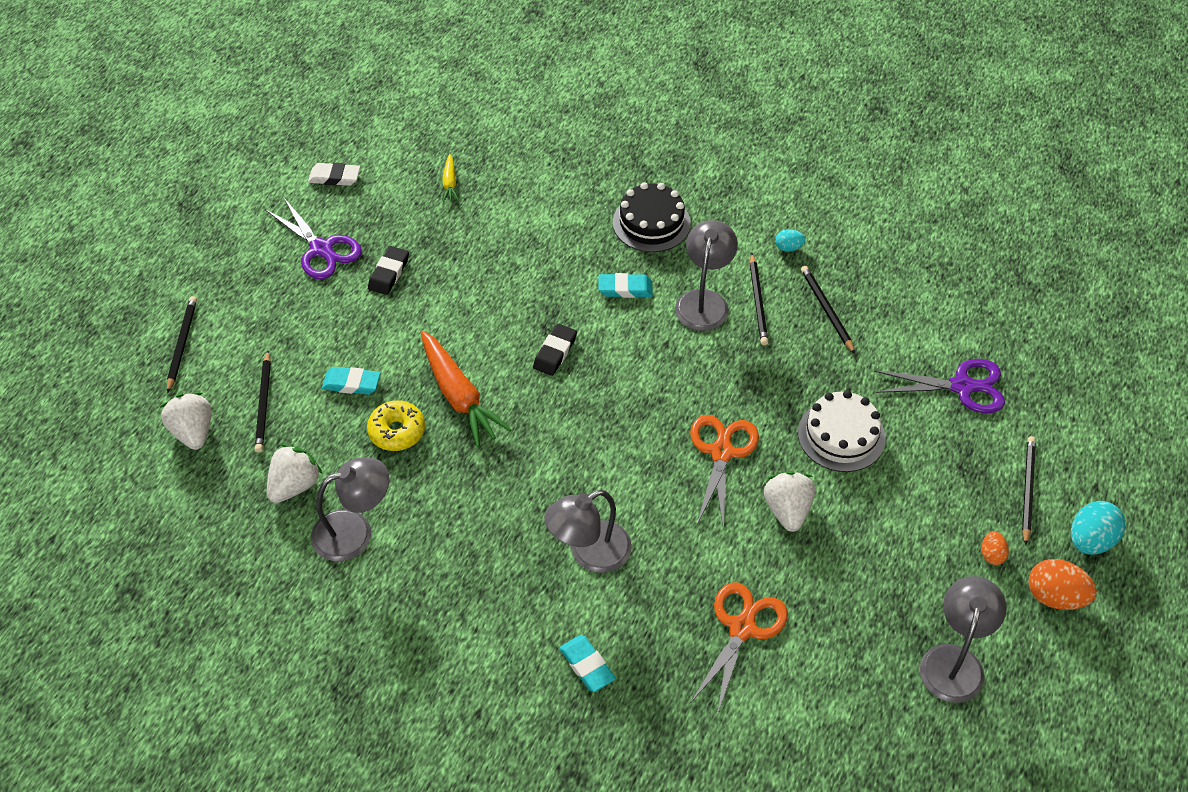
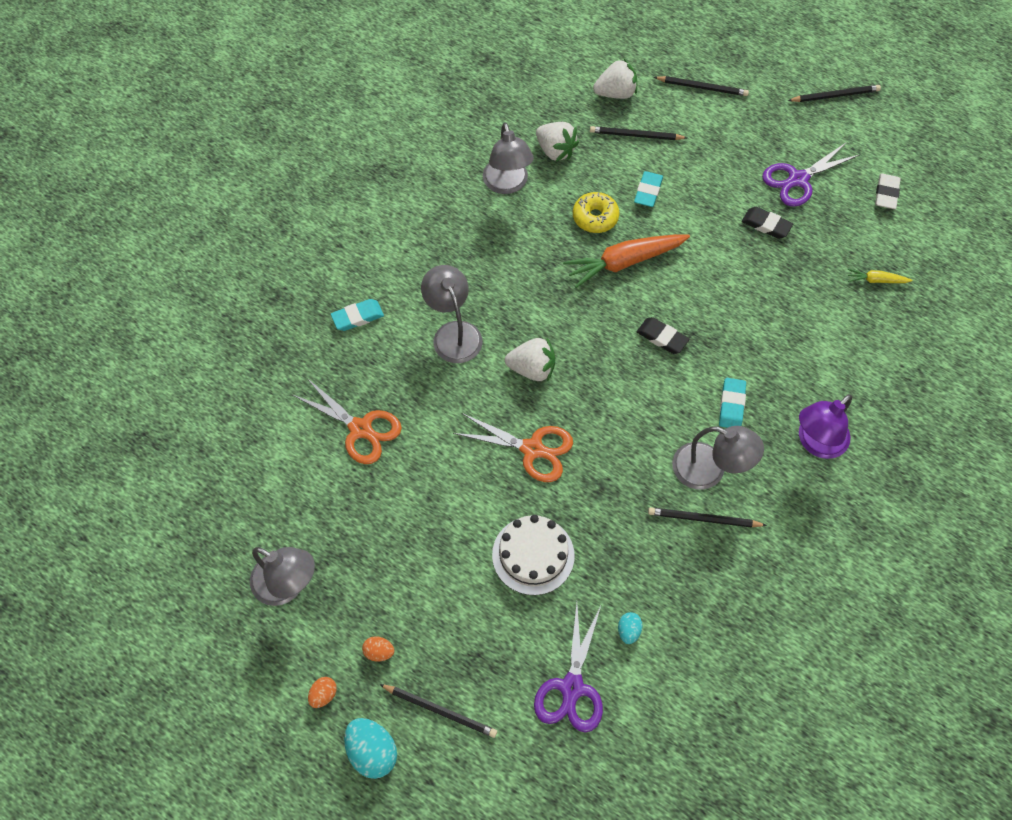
camera: 100 degrees right, 10 degrees up
black cake [613,182,691,252] -> purple lamp [799,394,852,459]
white strawberry [764,471,815,532] -> white strawberry moved to [505,338,555,382]
turquoise egg [775,229,805,252] -> turquoise egg moved to [618,612,643,644]
black pencil [801,266,855,354] -> black pencil moved to [788,85,881,102]
orange egg [1028,559,1097,610] -> orange egg [308,677,337,708], size x0.54

